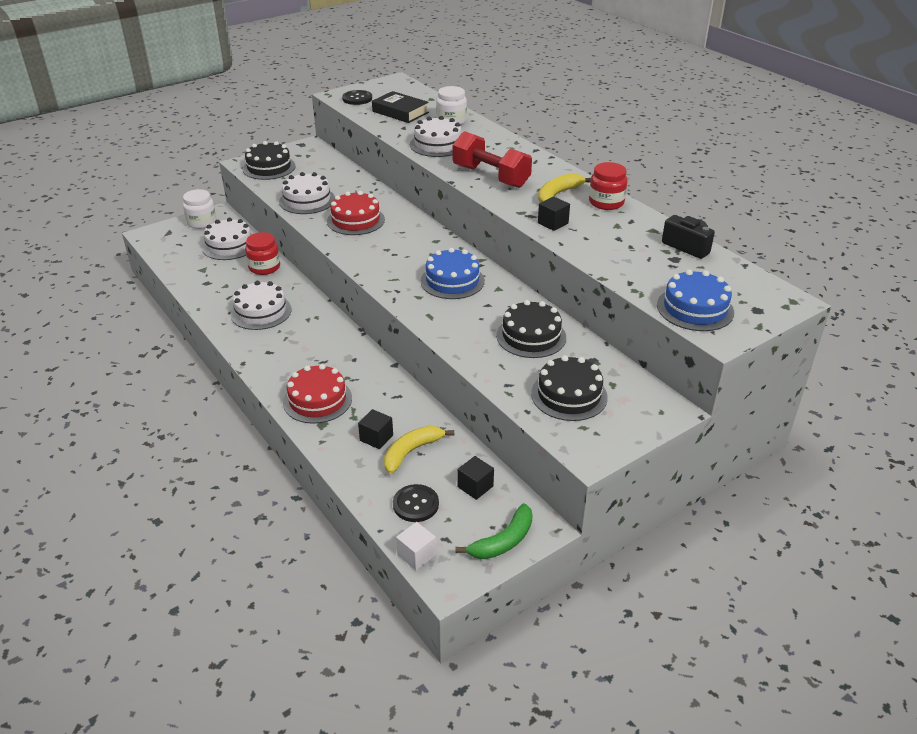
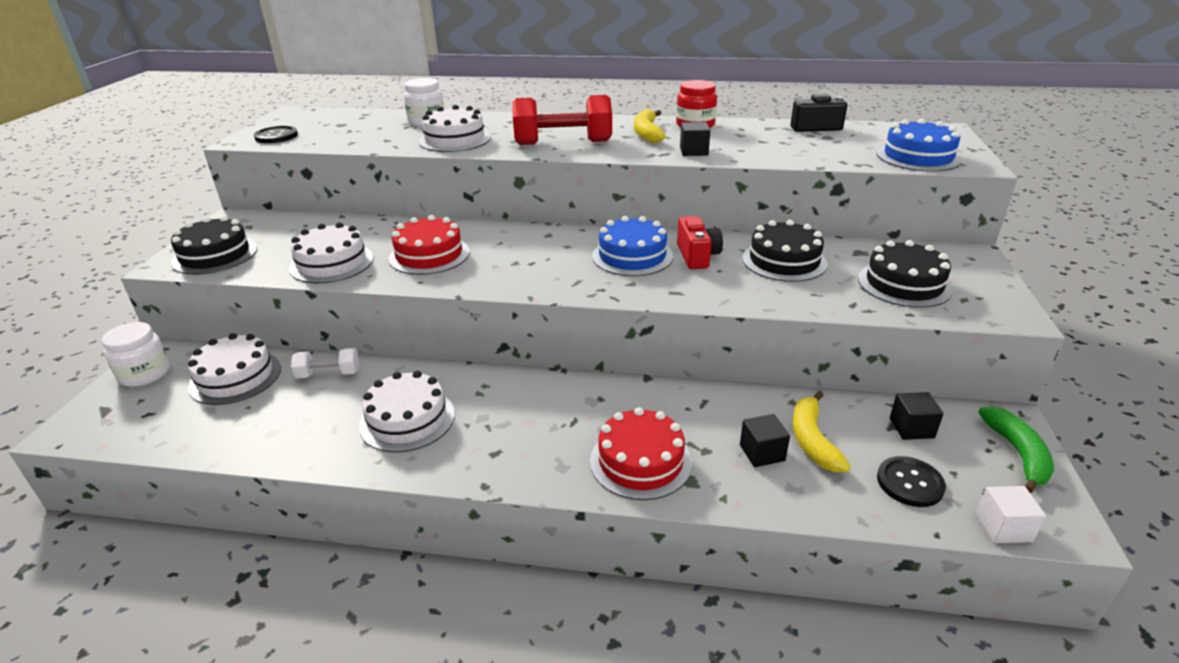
camera: 45 degrees left, 5 degrees down
red jar [245,232,280,275] -> white dumbbell [291,348,359,379]
black book [372,91,429,123] -> none
none -> red camera [677,216,723,269]

